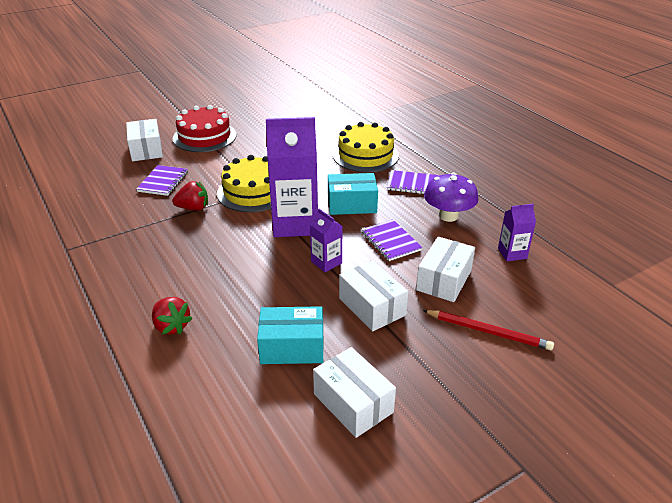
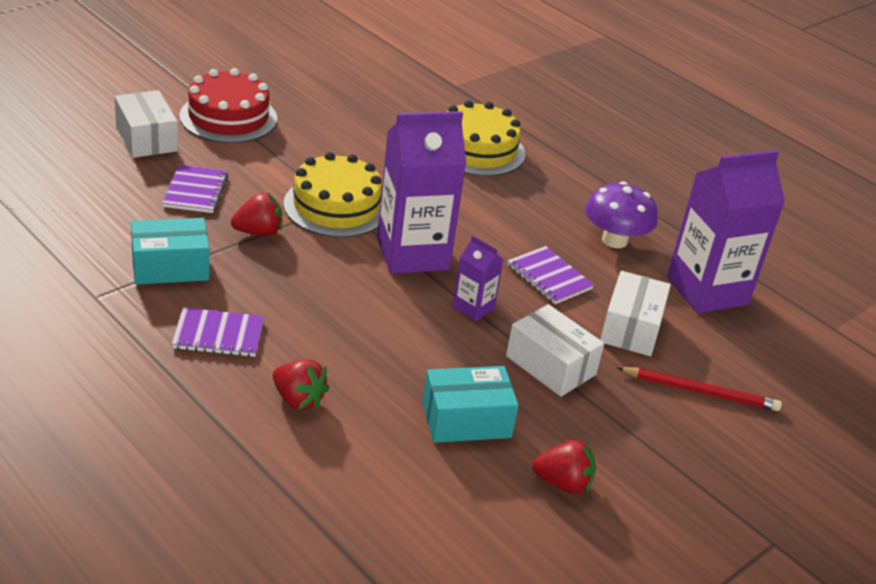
camera: 15 degrees left, 0 degrees up
white box [313,347,396,438] -> red strawberry [532,440,596,494]
turquoise box [328,173,378,215] -> turquoise box moved to [131,218,210,285]
purple notebook [387,170,438,194] -> purple notebook moved to [172,307,264,357]
purple carton [498,204,536,261] -> purple carton [667,150,785,313], size x2.11

